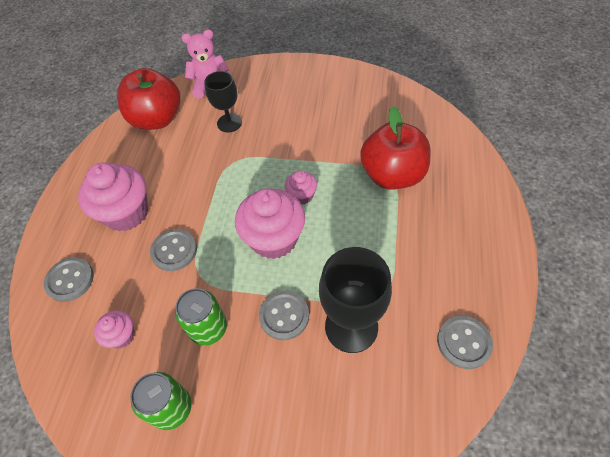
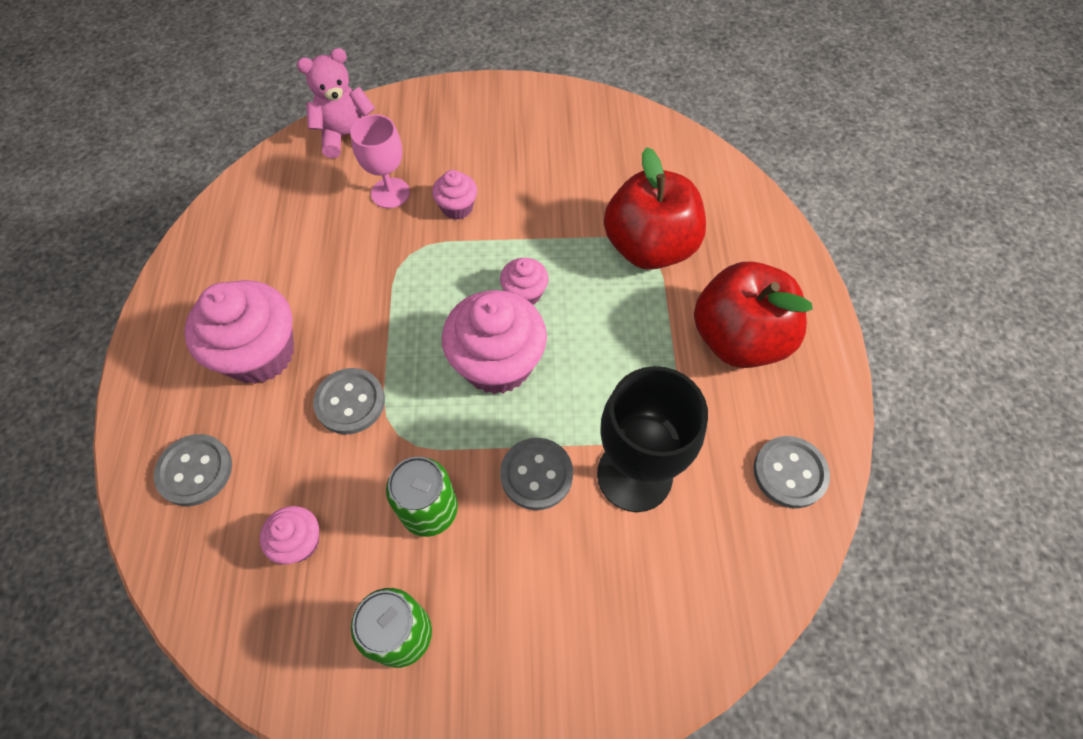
camera: 15 degrees left, 5 degrees up
red apple [117,68,180,130] -> red apple moved to [694,262,813,368]
black goblet [204,71,242,133] -> pink goblet [350,114,410,208]
none -> pink cupcake [432,170,477,220]

